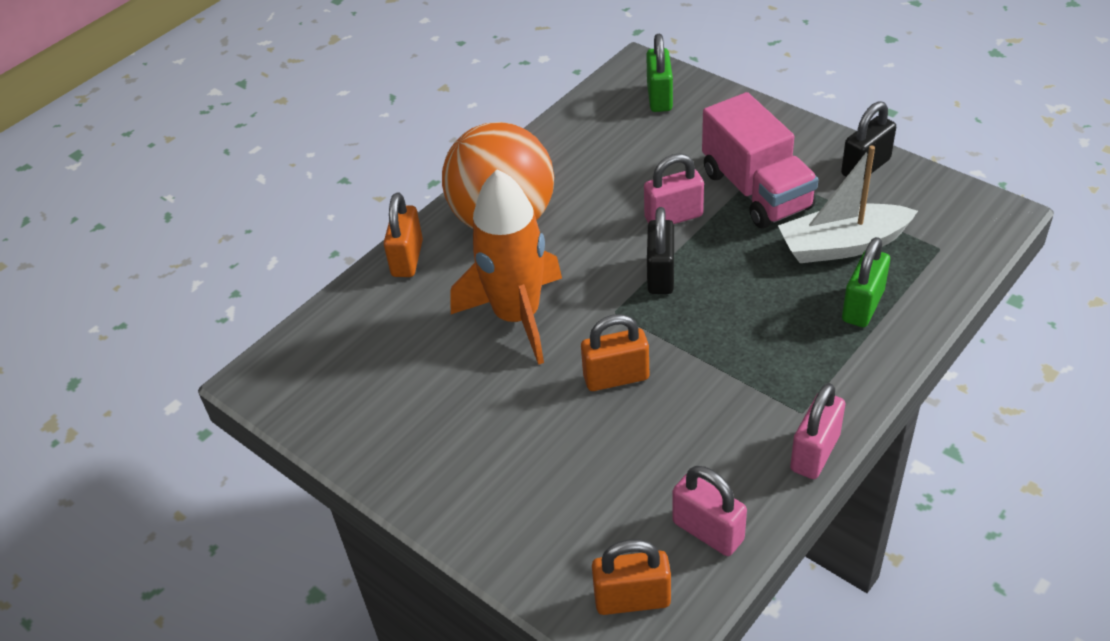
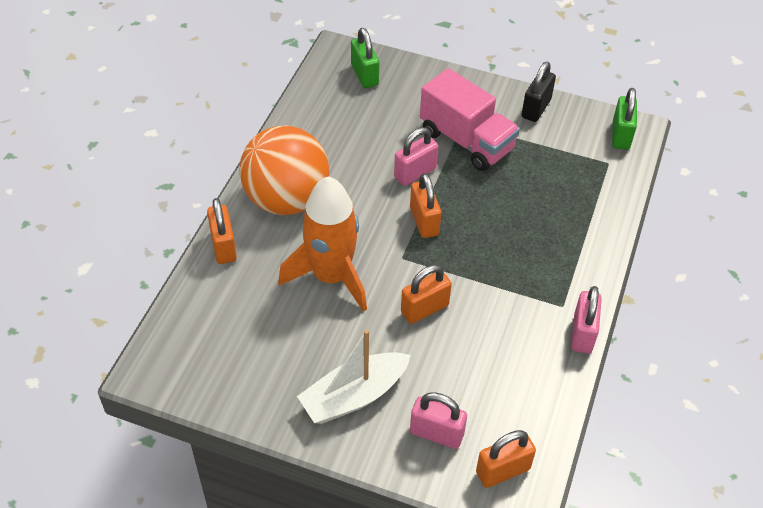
camera: 25 degrees left, 5 degrees up
black padlock [647,207,674,294] -> orange padlock [410,173,441,238]
pink padlock [672,466,747,556] -> pink padlock moved to [410,392,467,449]
white boat [778,146,918,263] -> white boat moved to [297,329,411,424]
green padlock [842,237,890,327] -> green padlock moved to [612,88,637,150]

